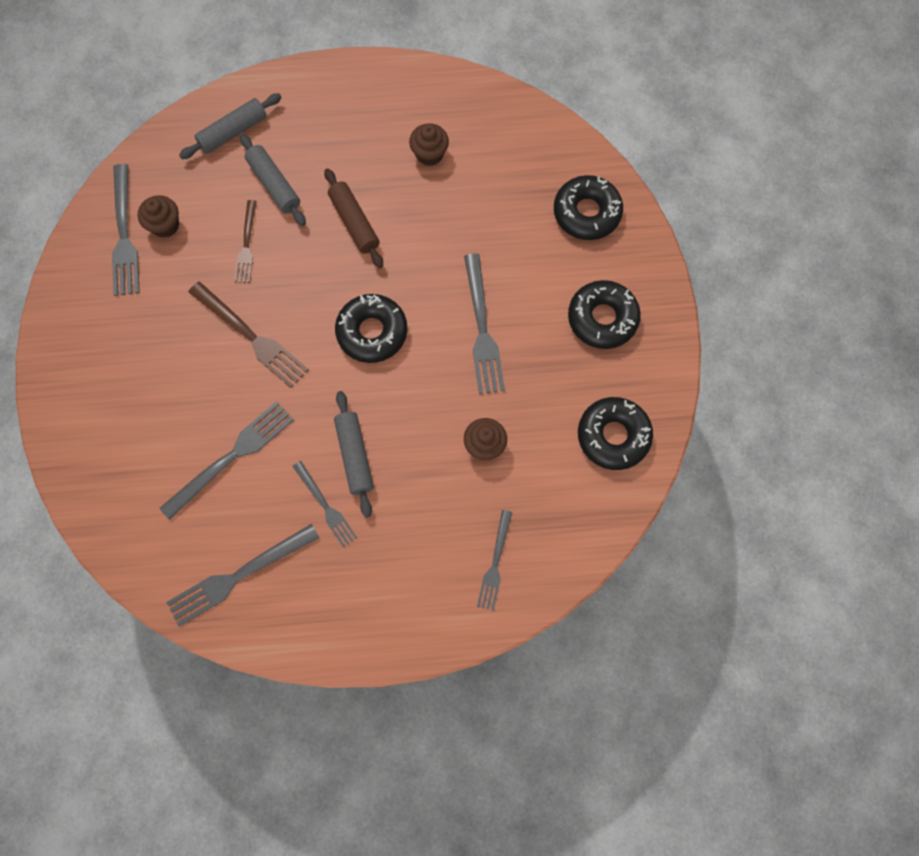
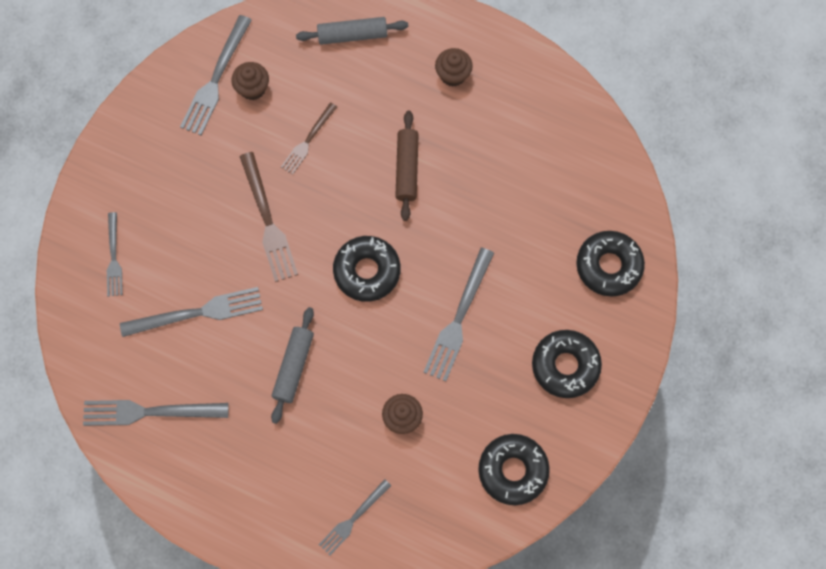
camera: 30 degrees right, 0 degrees up
grey rolling pin [240,134,306,226] -> none
grey fork [292,461,357,547] -> grey fork moved to [107,212,123,296]
brown cupcake [409,123,449,166] -> brown cupcake moved to [435,48,473,87]

